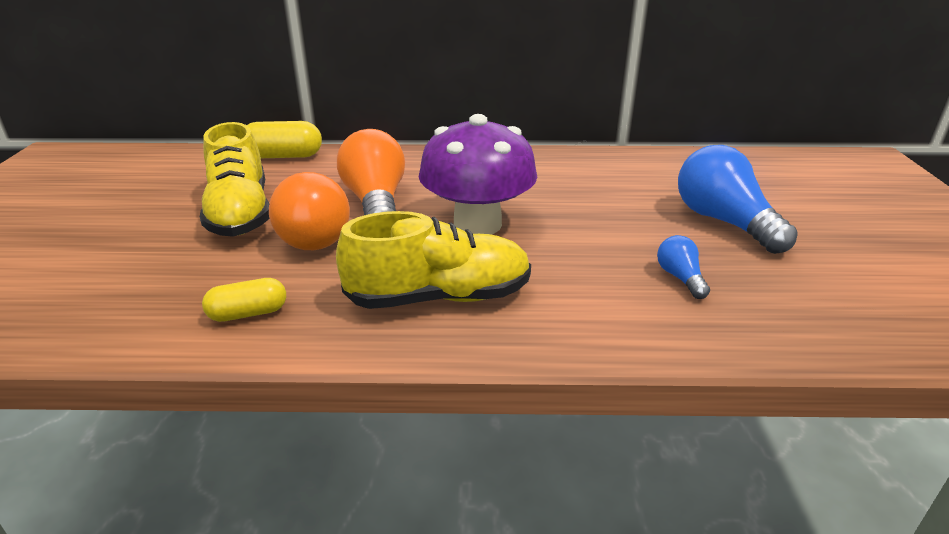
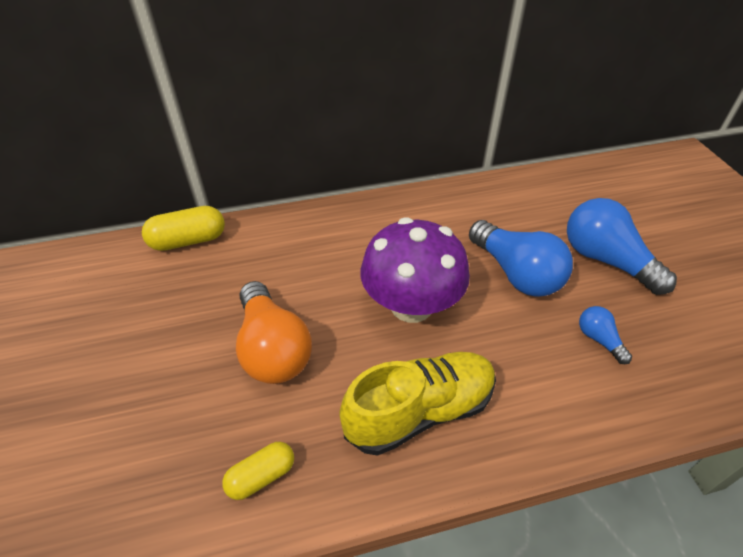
camera: 15 degrees left, 15 degrees up
yellow shoe [200,122,270,237] -> none
orange light bulb [337,129,405,215] -> none
none -> blue light bulb [469,220,573,297]

